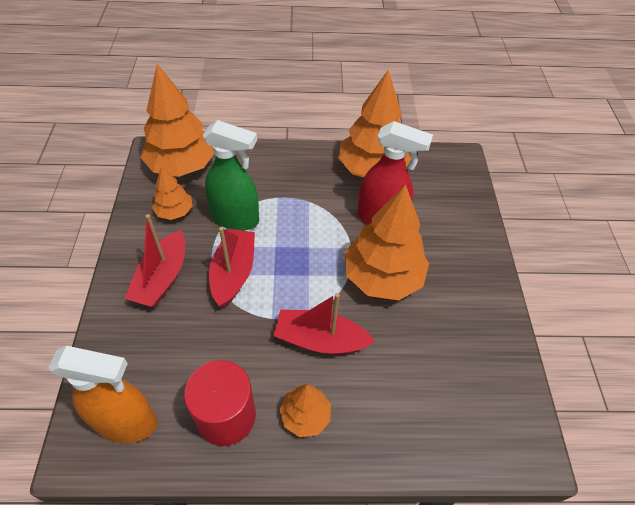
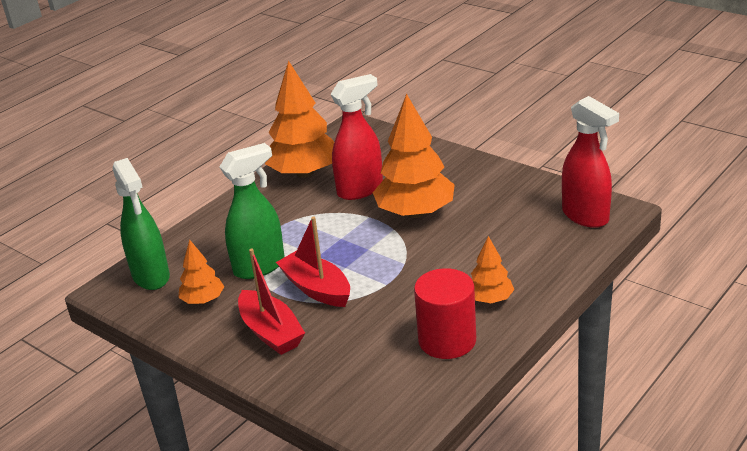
camera: 45 degrees left, 20 degrees down
orange spray bottle [48,346,157,443] -> none
orange tree [140,64,214,177] -> green spray bottle [113,158,170,290]
red boat [273,293,375,354] -> none
none -> red spray bottle [562,96,619,228]

